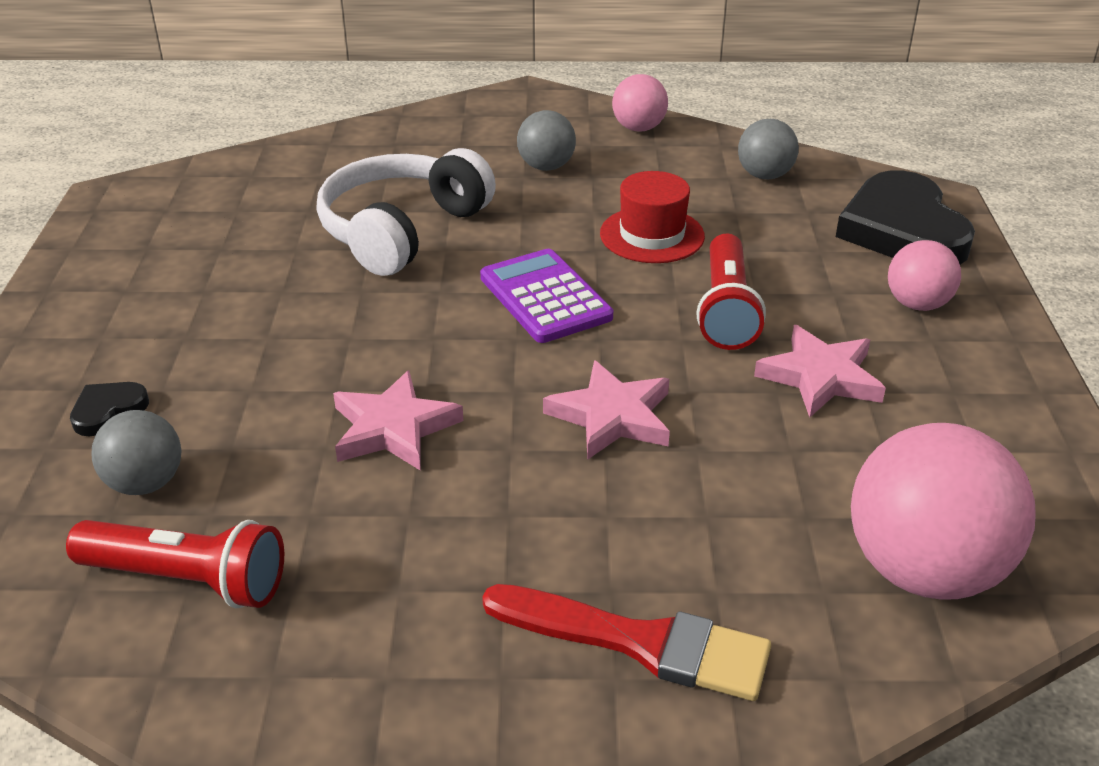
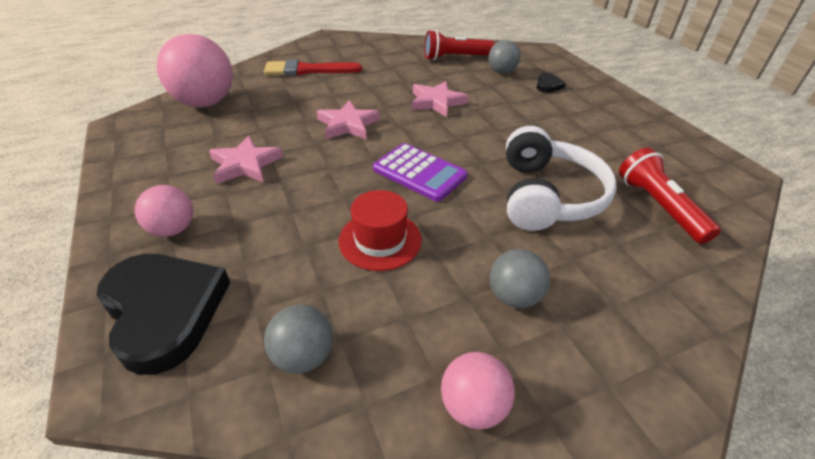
camera: 155 degrees right, 5 degrees up
red flashlight [697,234,766,350] -> red flashlight moved to [619,148,721,244]

